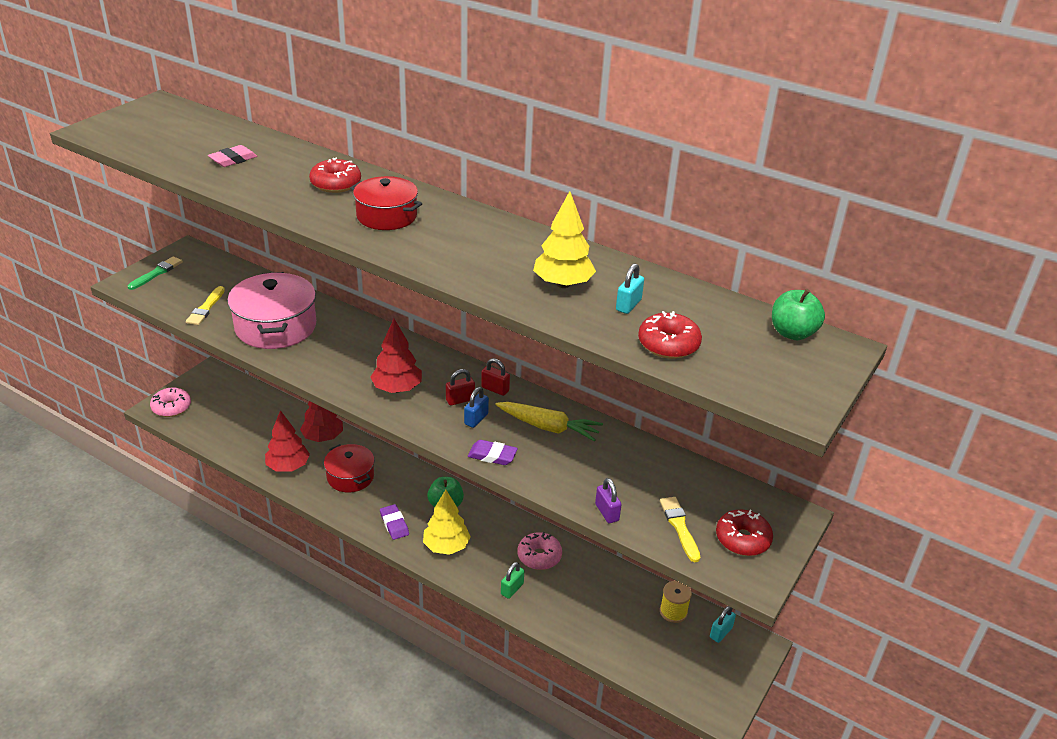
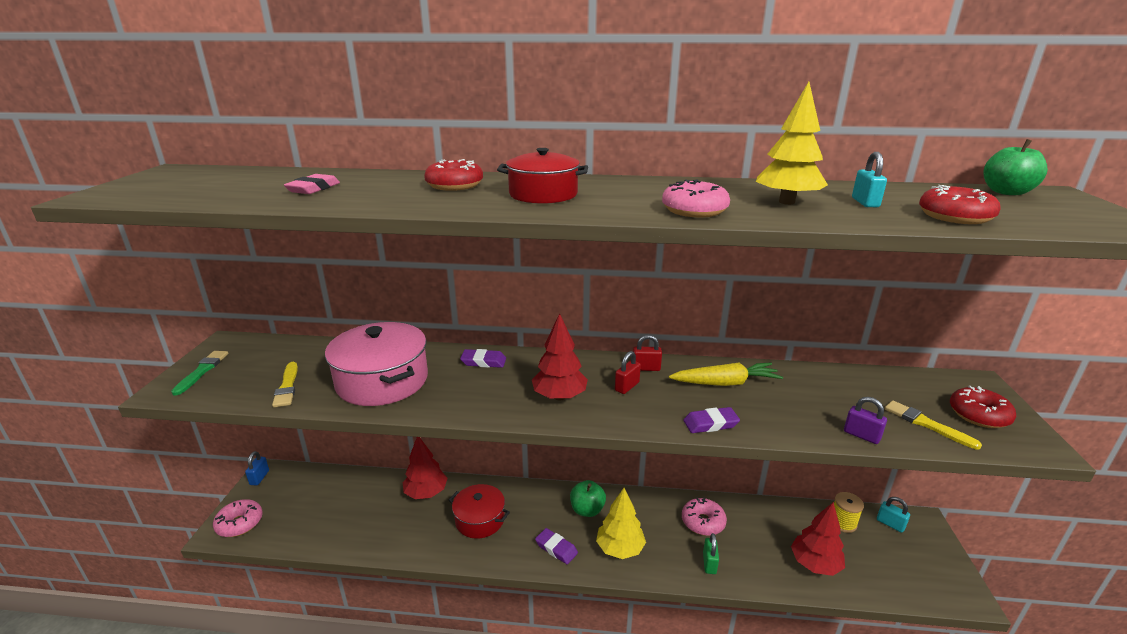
camera: 25 degrees left, 10 degrees down
red tree [265,410,310,472] -> red tree moved to [791,502,845,576]
blue padlock [464,387,489,428] -> blue padlock moved to [245,451,269,485]
turquoise padlock [710,606,736,643] -> turquoise padlock turned 60 degrees counterclockwise [877,497,910,533]
none -> purple eraser [460,349,506,368]
none -> pink donut [662,179,730,217]

